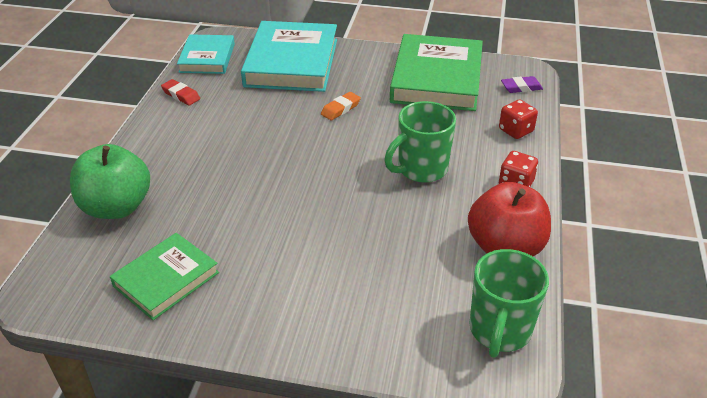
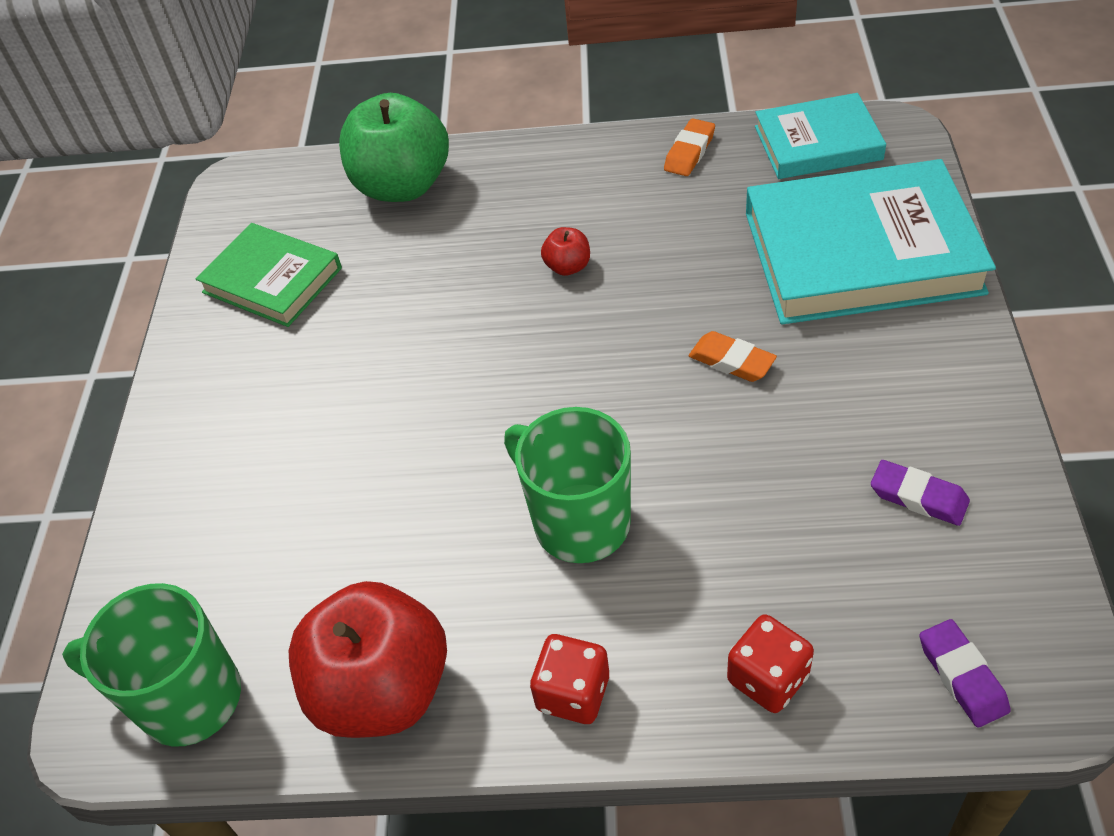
camera: 85 degrees right, 10 degrees up
red eraser [161,79,200,105] -> orange eraser [664,119,715,176]
green book [390,34,483,111] -> purple eraser [871,460,970,526]
none -> red apple [541,227,590,276]

